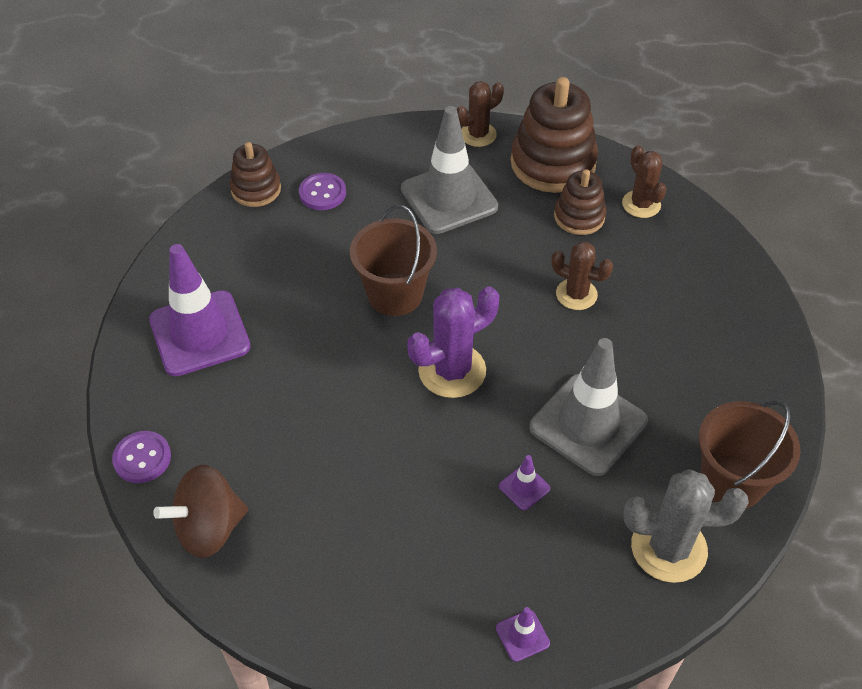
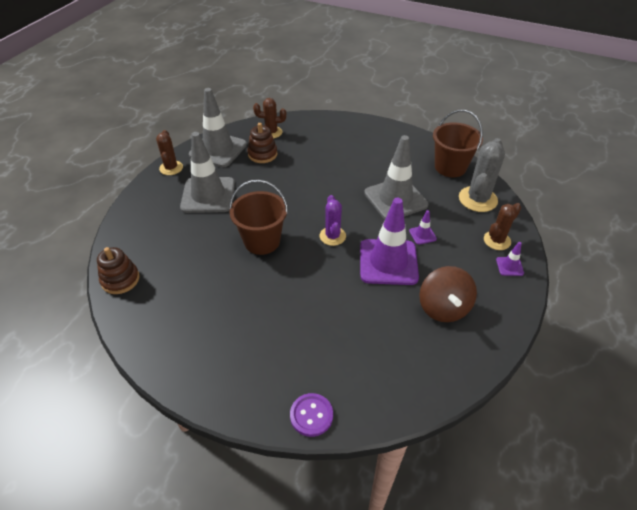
camera: 65 degrees left, 5 degrees down
purple traffic cone [149,244,251,376] -> purple traffic cone moved to [360,198,419,285]
brown spinning top [153,465,248,558] -> brown spinning top moved to [419,266,477,322]
purple button [299,173,346,210] -> none
purple cactus [407,286,499,398] -> purple cactus [320,195,346,246], size x0.65
brown stacking toy [511,77,598,193] -> grey traffic cone [189,88,247,167]
brown cactus [551,242,613,310] -> brown cactus moved to [484,203,521,250]

